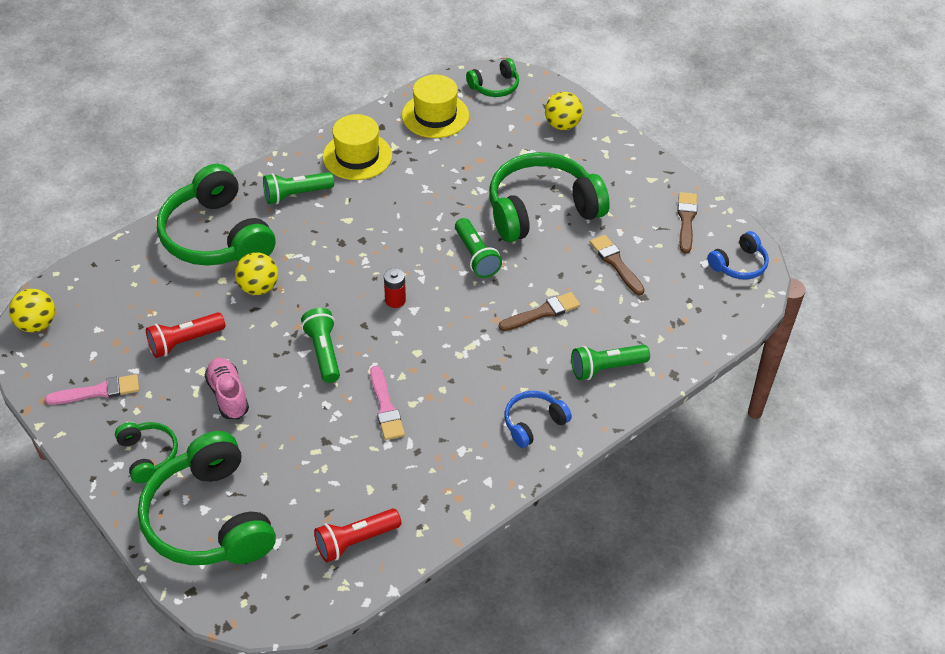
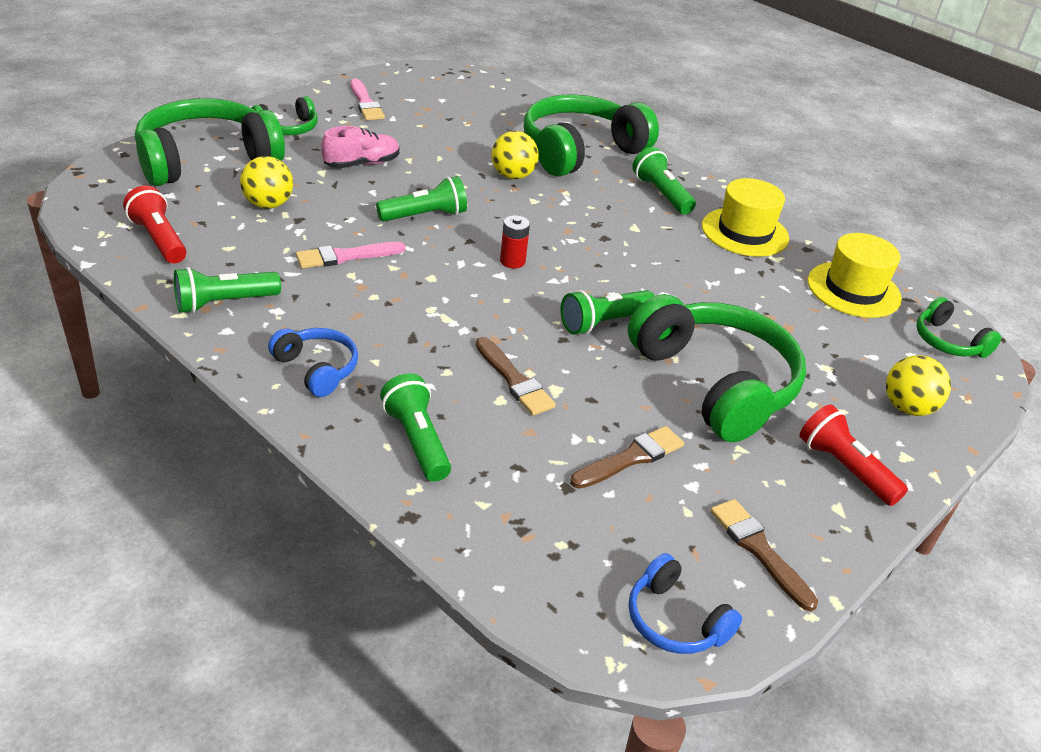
camera: 80 degrees right, 10 degrees down
yellow ball [9,289,55,332] -> yellow ball moved to [240,156,293,209]
red flashlight [146,313,225,358] -> red flashlight moved to [799,404,908,506]
brown brush [677,192,697,254] -> brown brush turned 120 degrees counterclockwise [710,499,818,611]
none -> green flashlight [174,267,281,313]

